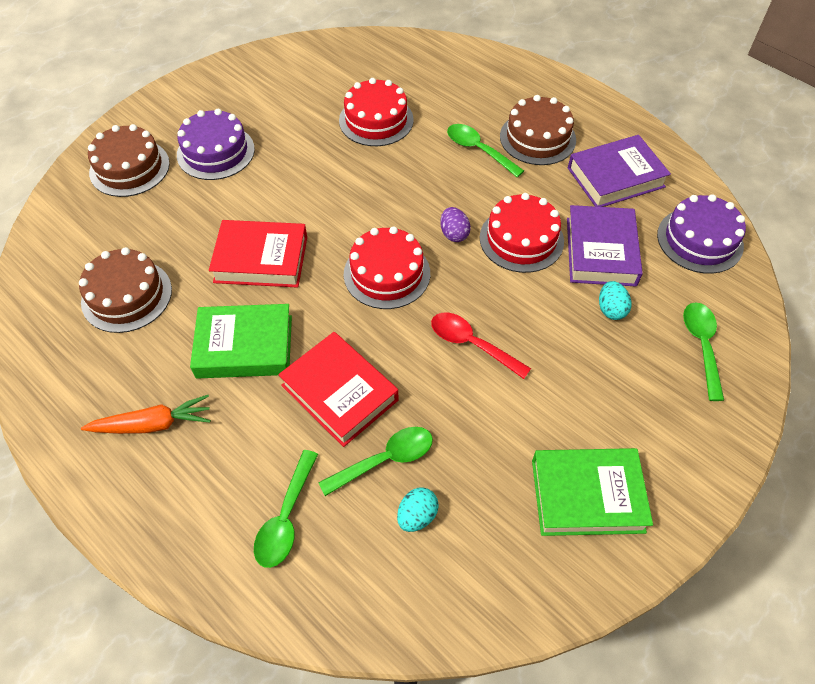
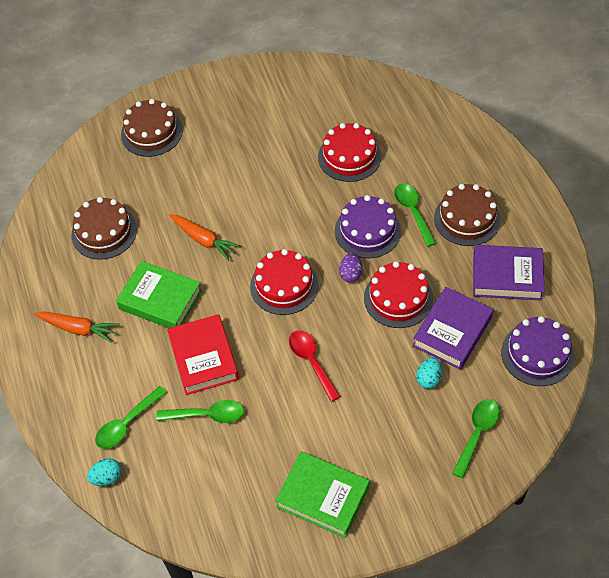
camera: 30 degrees right, 0 degrees up
purple cake [177,109,255,180] -> purple cake moved to [335,195,401,259]
red book [209,220,307,288] -> orange carrot [169,214,241,261]
turquoise egg [397,488,439,532] -> turquoise egg moved to [87,458,121,486]

